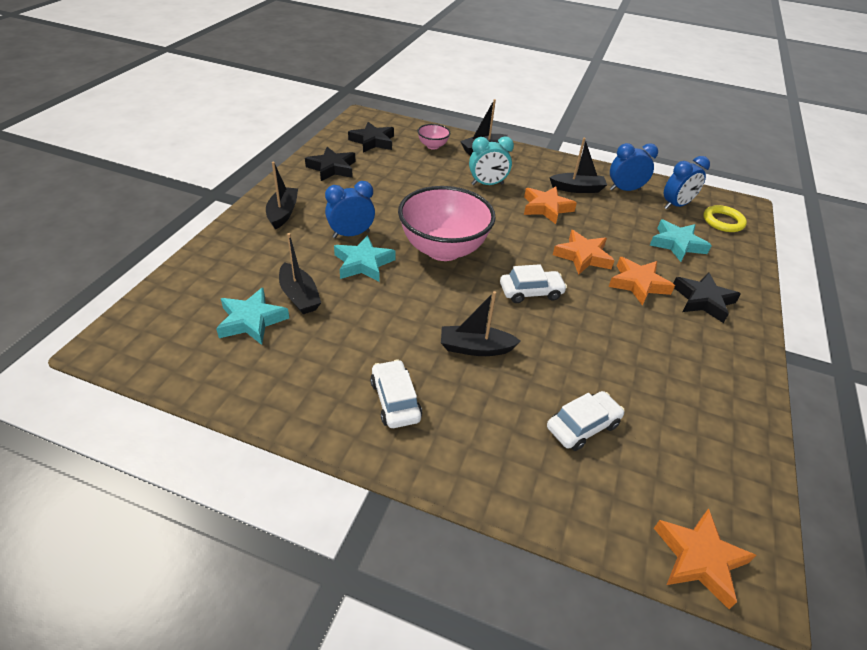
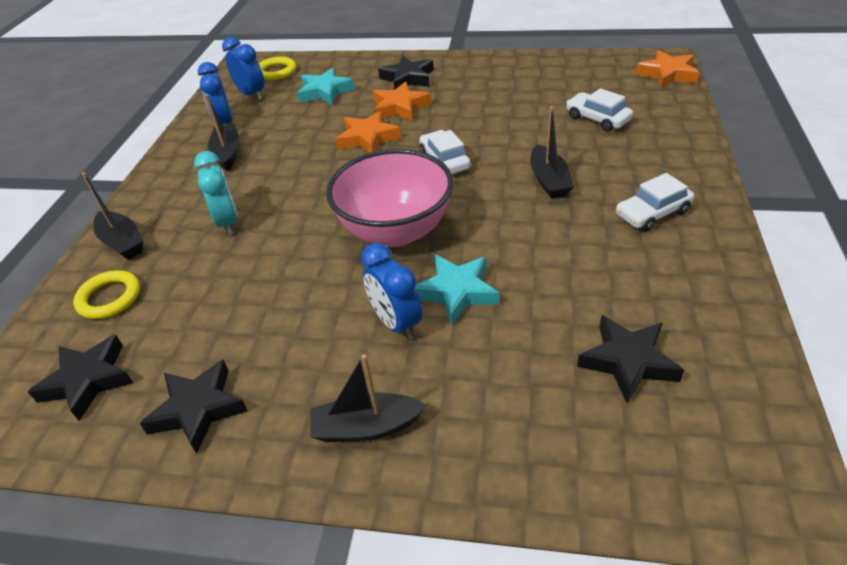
camera: 95 degrees left, 0 degrees up
turquoise star [216,288,289,345] -> black star [577,315,684,403]
black boat [279,233,321,314] -> none
pink bowl [417,124,450,150] -> yellow ring [73,270,140,319]
orange star [524,186,577,224] -> none

